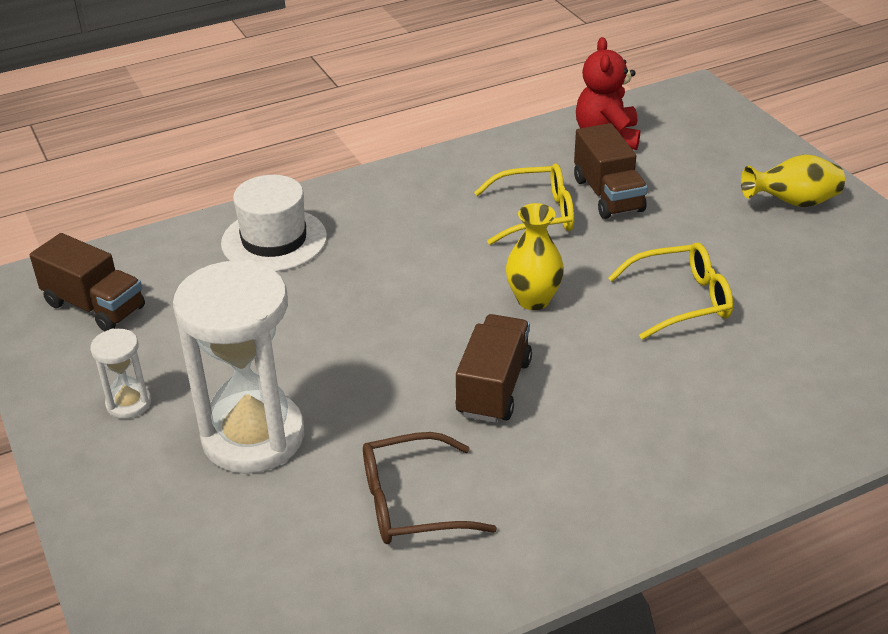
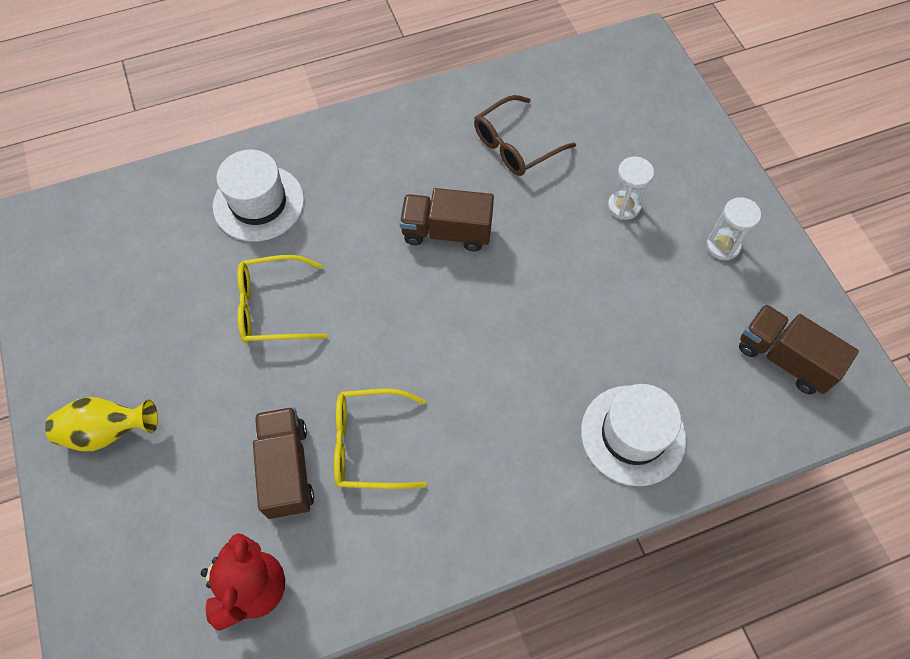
camera: 175 degrees left, 25 degrees up
white hourglass [173,260,304,474] -> white hourglass [608,157,654,220], size x0.45
brown glasses [363,432,497,544] -> brown glasses turned 150 degrees clockwise [474,95,576,176]
brown truck [455,314,532,423] -> brown truck turned 75 degrees clockwise [399,188,494,251]
yellow vase [506,203,564,310] -> none
none -> white hat [213,150,304,242]

